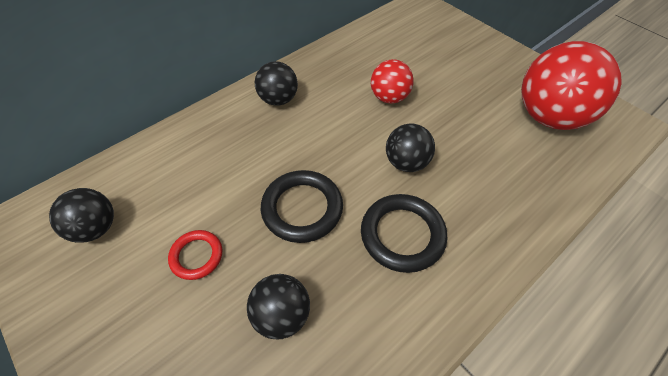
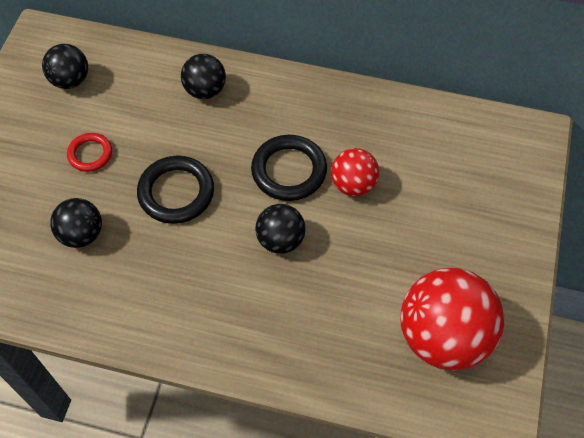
camera: 55 degrees right, 5 degrees up
black ball [255,61,298,106] -> black ball moved to [181,54,226,99]
black ring [361,194,448,273] -> black ring moved to [251,135,327,201]

